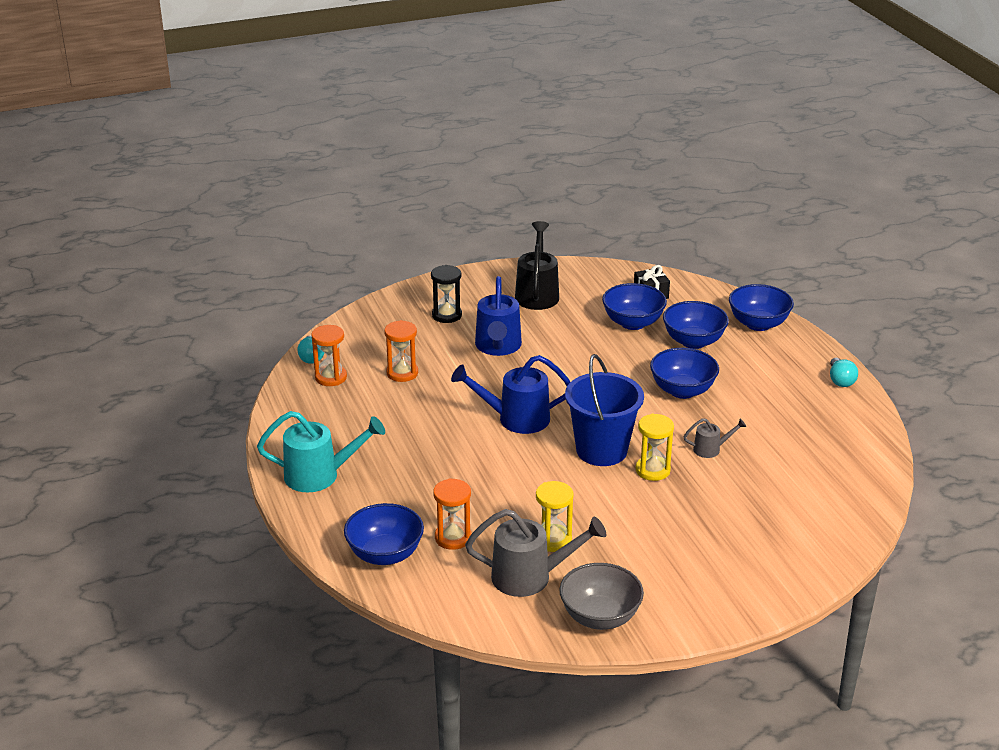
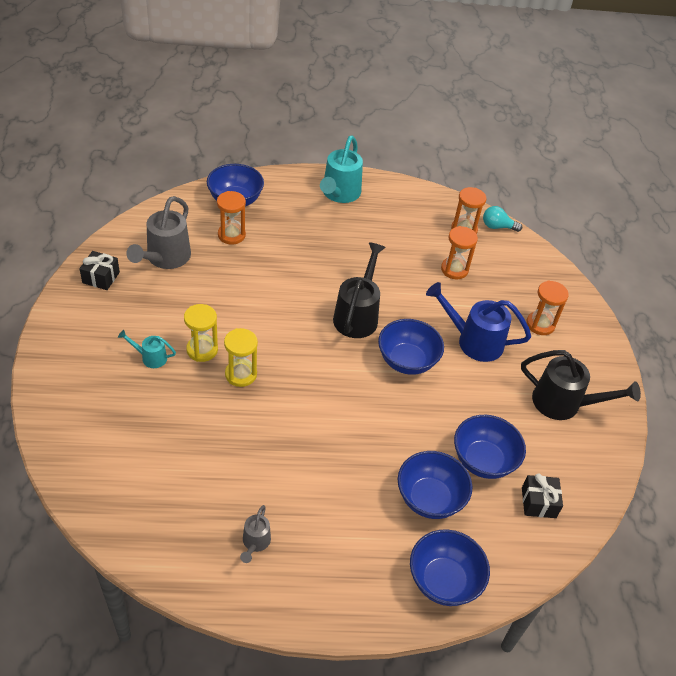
camera: 105 degrees right, 15 degrees up
black hourglass [431,265,462,323] -> orange hourglass [526,281,569,335]
blue watering can [451,355,570,434] -> black watering can [333,242,386,338]
yellow hourglass [536,481,573,552] -> yellow hourglass moved to [184,304,218,362]
grey bowl [560,563,644,630] -> black gift [79,251,120,290]
blue bucket [565,354,644,466] -> none
blue bowl [650,348,719,399] -> blue bowl moved to [378,319,444,375]
grey watering can [684,418,746,458] -> grey watering can moved to [240,505,271,563]
turquoise light bulb [830,358,858,387] -> none
none -> turquoise watering can [118,330,176,368]

